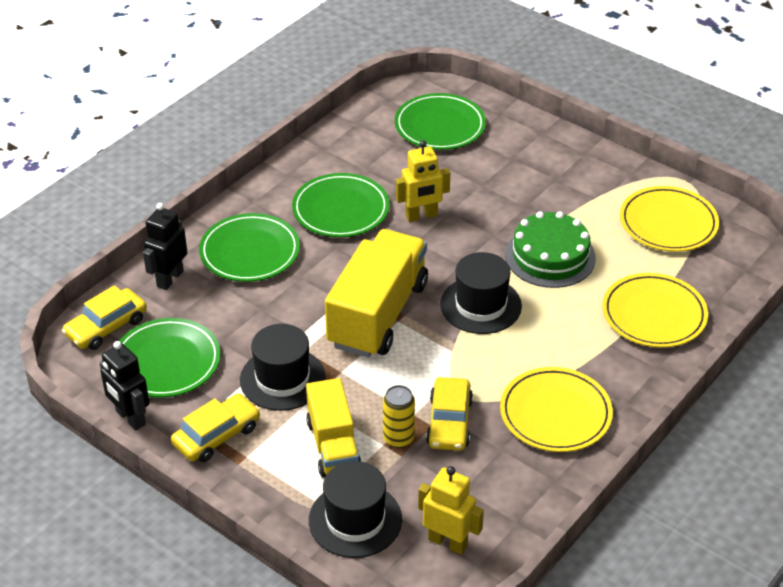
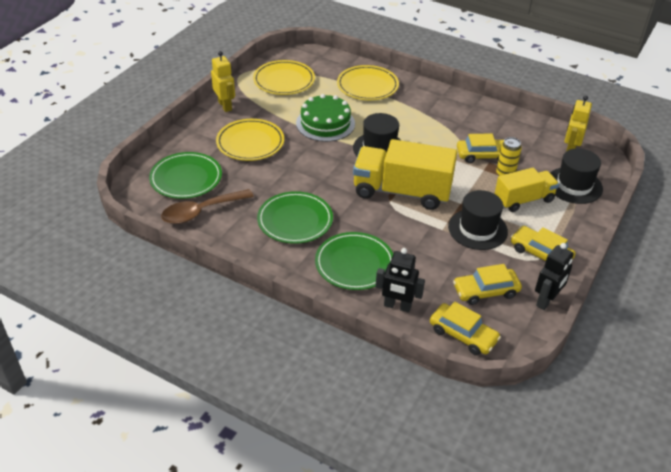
camera: 100 degrees left, 0 degrees up
green plate [119,318,221,397] -> yellow car [453,264,522,305]
yellow robot [396,140,450,222] -> yellow robot moved to [211,51,235,112]
yellow plate [500,367,613,452] -> yellow plate moved to [216,119,284,161]
none -> brown spoon [161,189,254,224]

